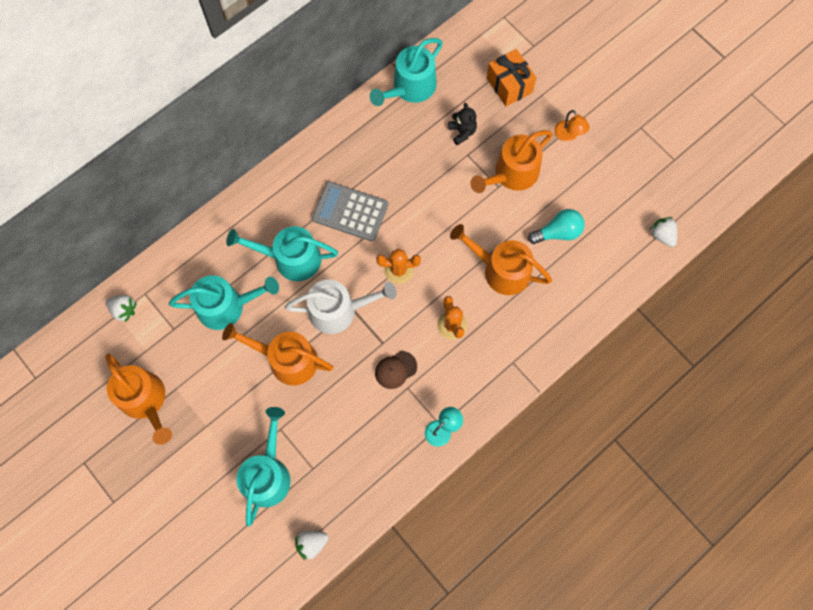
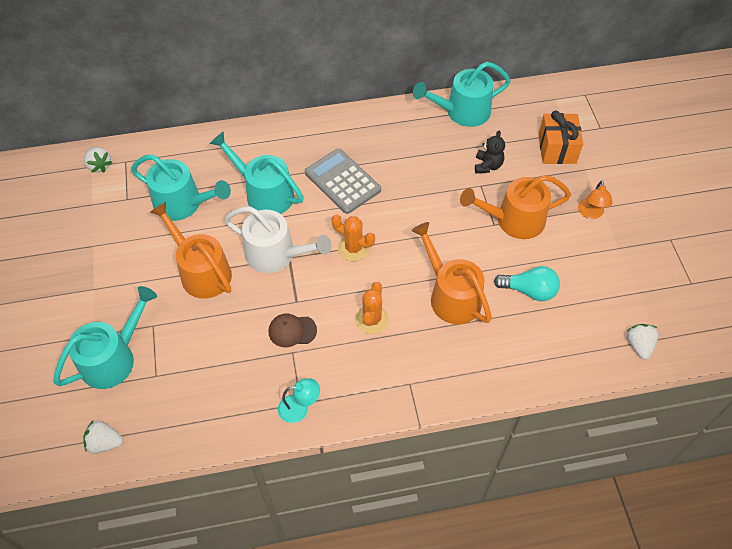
camera: 30 degrees right, 15 degrees down
orange watering can [105,353,172,445] -> none

